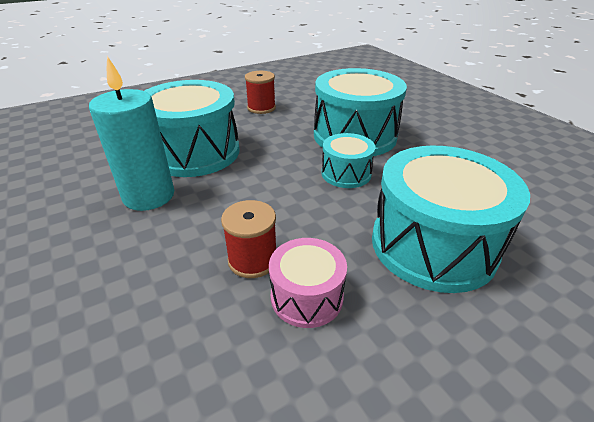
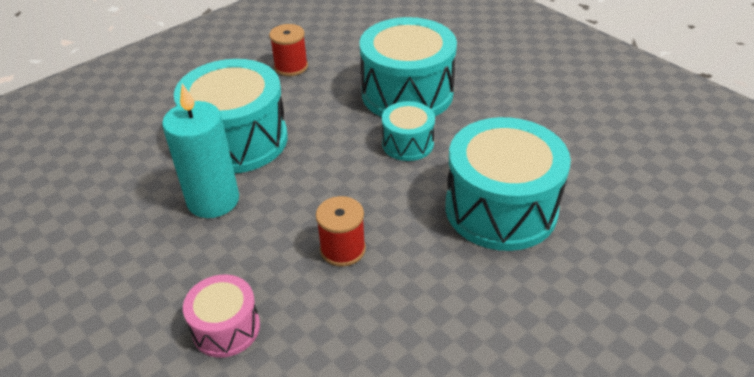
camera: 10 degrees left, 5 degrees up
pink drum [269,238,347,328] -> pink drum moved to [183,274,260,358]

